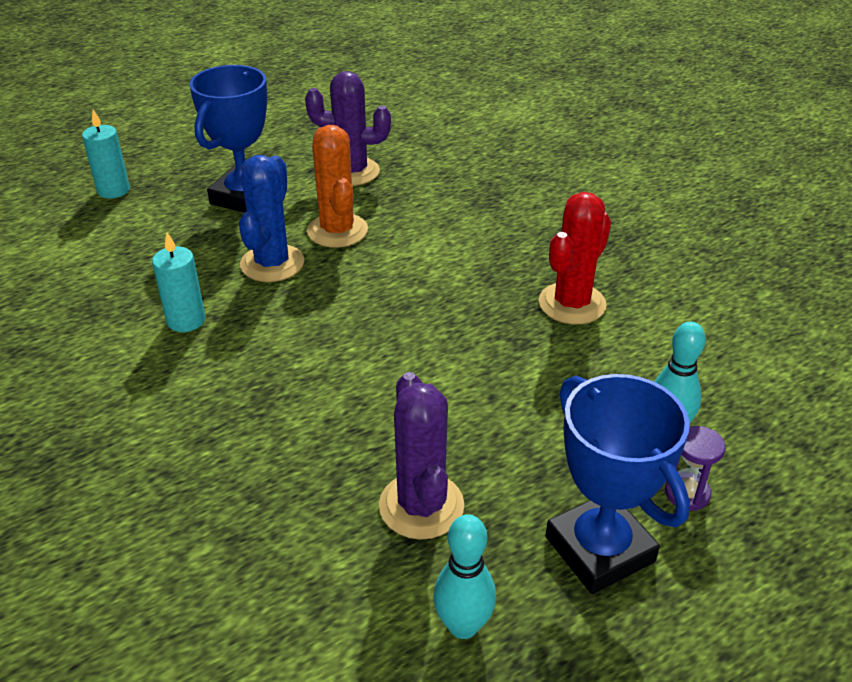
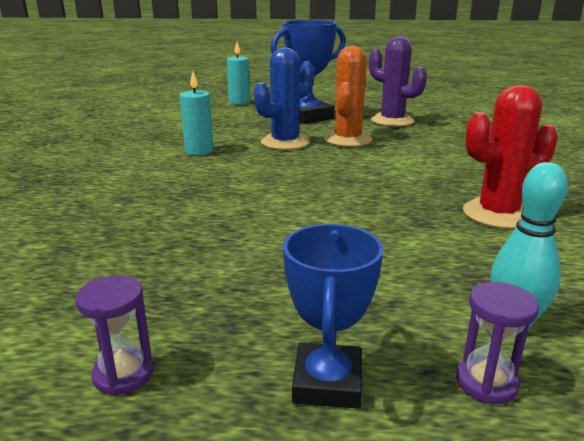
camera: 35 degrees right, 15 degrees down
purple cactus [379,372,464,540] -> none
turquoise bowling pin [433,514,496,639] -> purple hourglass [76,275,154,396]
blue trophy [546,374,690,594] -> blue trophy [283,224,383,409], size x0.65

